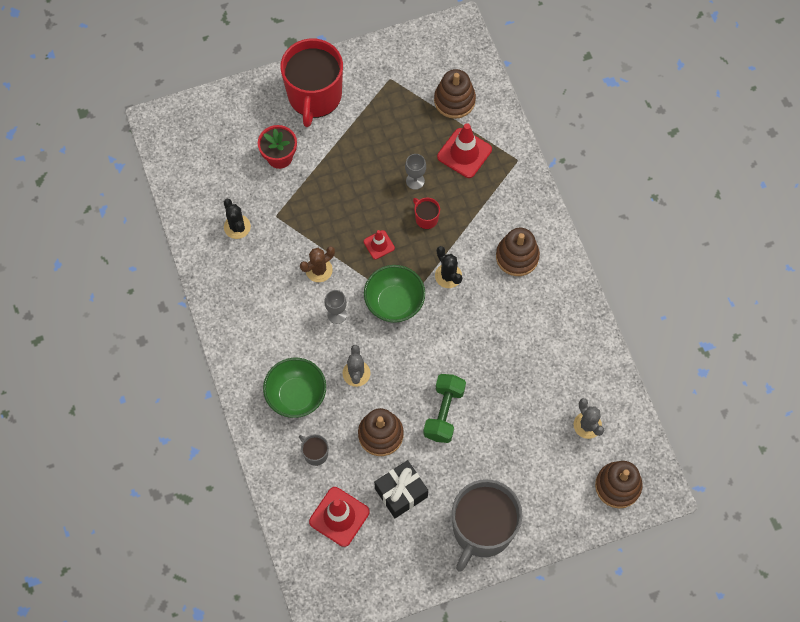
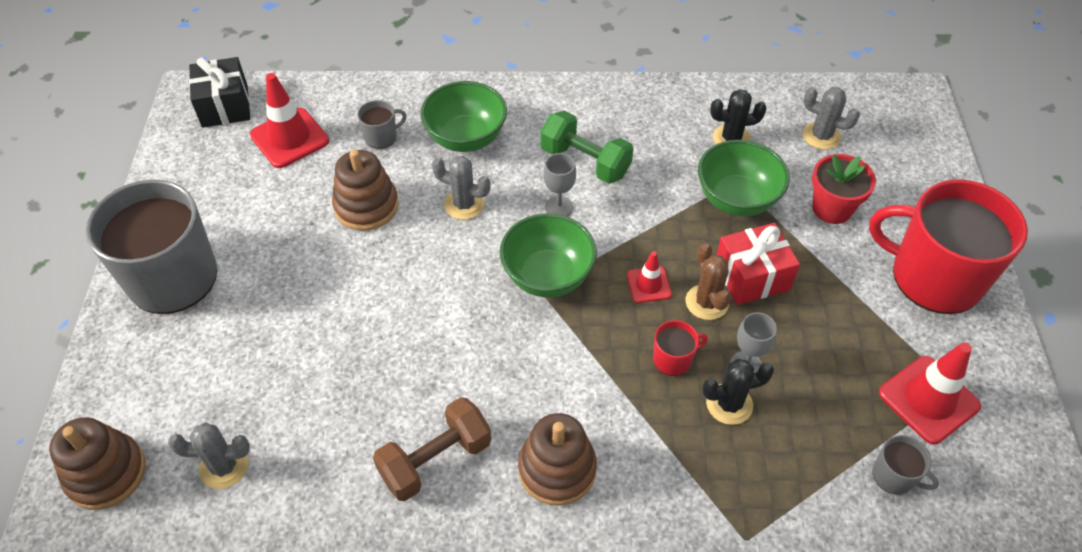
camera: 110 degrees right, 15 degrees down
brown cactus [300,246,335,282] -> brown cactus moved to [686,243,731,320]
black gift [374,460,428,518] -> black gift moved to [189,57,250,128]
green dumbbell [423,374,466,443] -> green dumbbell moved to [541,110,633,184]
brown stacking toy [434,69,476,119] -> grey mug [873,435,939,495]
black cactus [435,246,462,288] -> black cactus moved to [702,359,774,425]
red traffic cone [437,123,492,178] -> red traffic cone moved to [879,342,981,444]
none -> brown dumbbell [373,397,491,501]
none -> green bowl [698,140,790,216]
none -> red gift [717,223,800,305]
none -> grey cactus [803,87,860,150]

